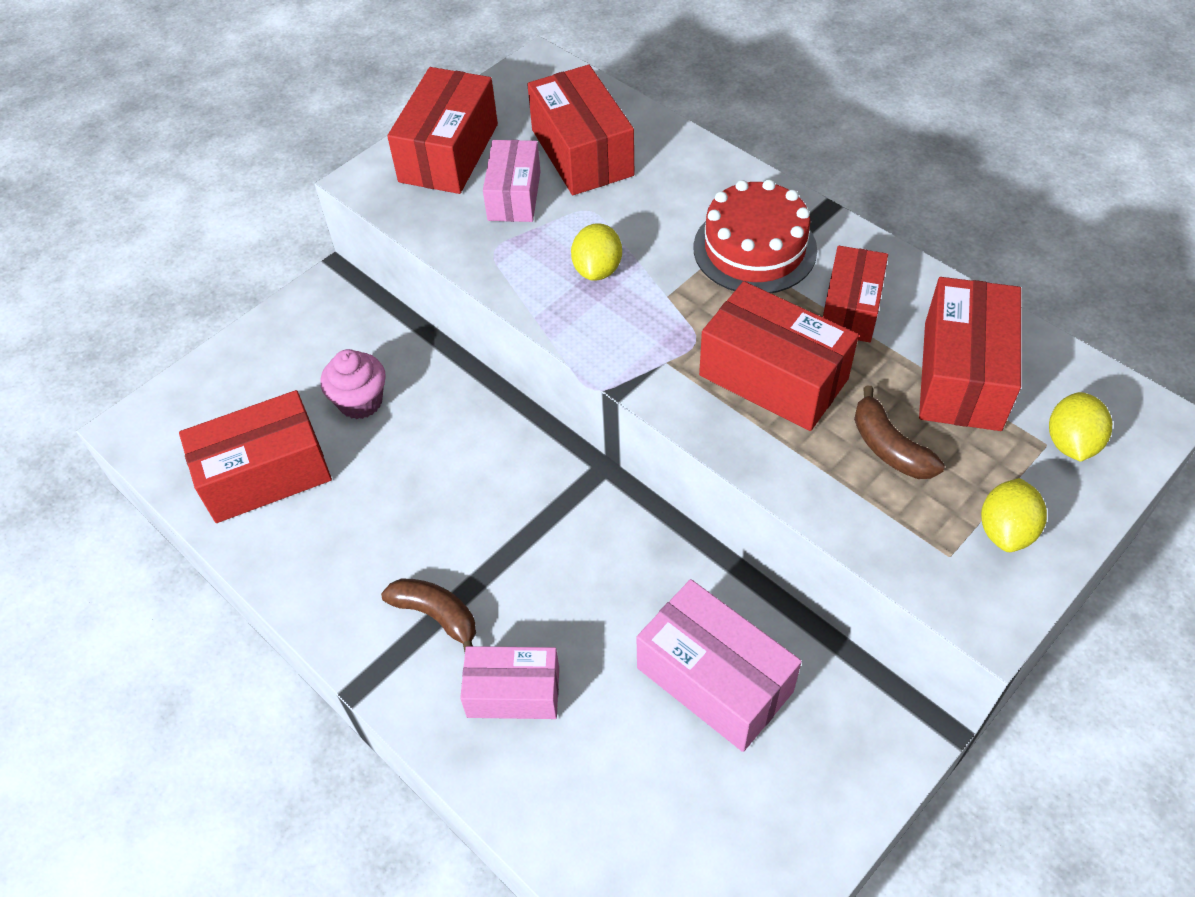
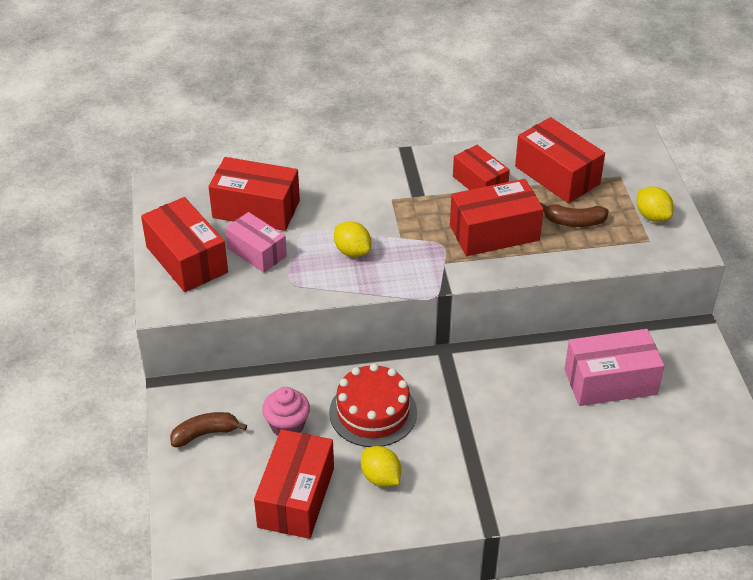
camera: 55 degrees left, 10 degrees down
brown banana [381,578,476,652] -> brown banana moved to [170,412,247,447]
pink box [460,646,559,719] -> none
red cake [693,179,817,293] -> red cake moved to [329,363,417,447]
yellow lemon [1049,392,1112,462] -> yellow lemon moved to [361,446,401,487]

